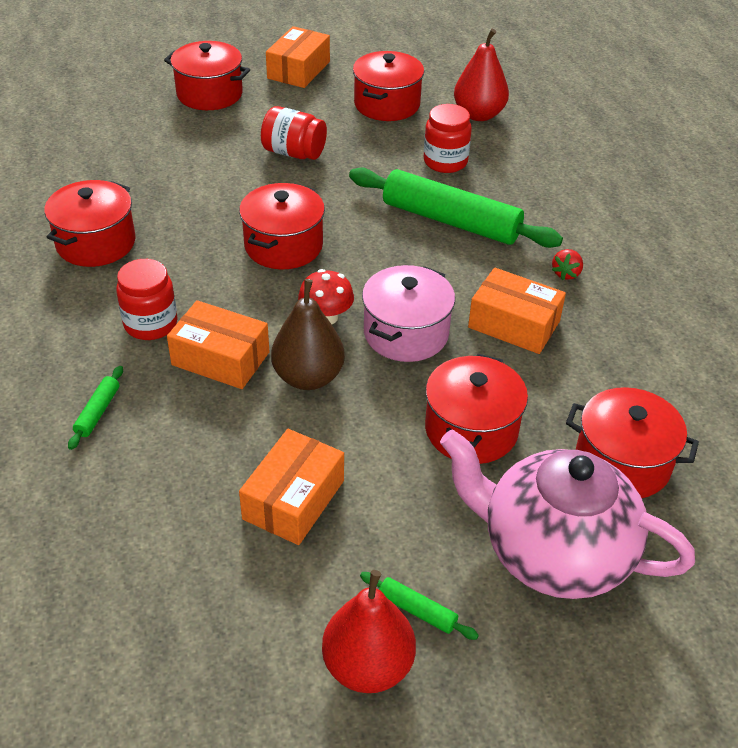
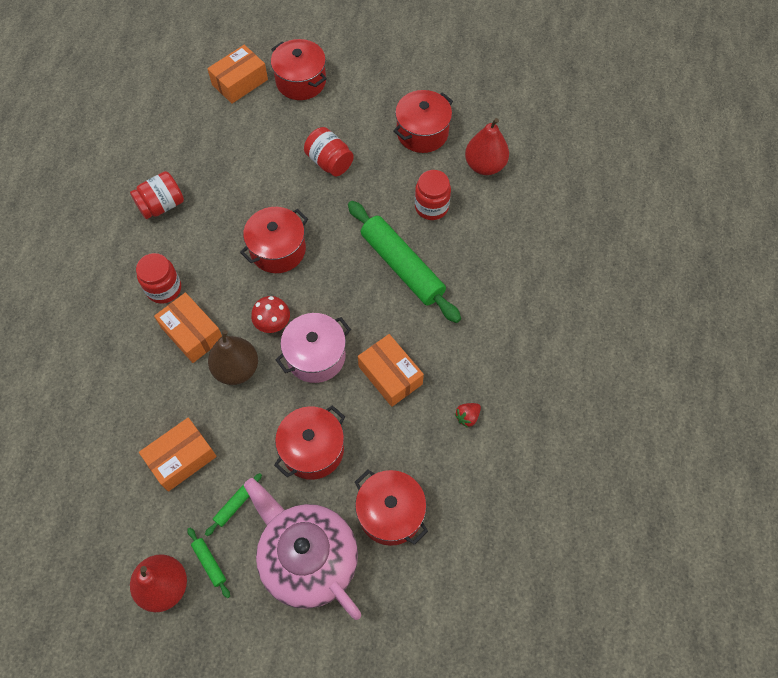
camera: 25 degrees right, 20 degrees up
red pot [44,180,136,267] -> red jar [130,171,184,219]
green rolling pin [68,366,123,450] -> green rolling pin moved to [205,473,262,536]
orange box [266,26,330,88] -> orange box moved to [207,45,268,104]
red strawberry [552,249,583,280] -> red strawberry moved to [455,403,481,428]

